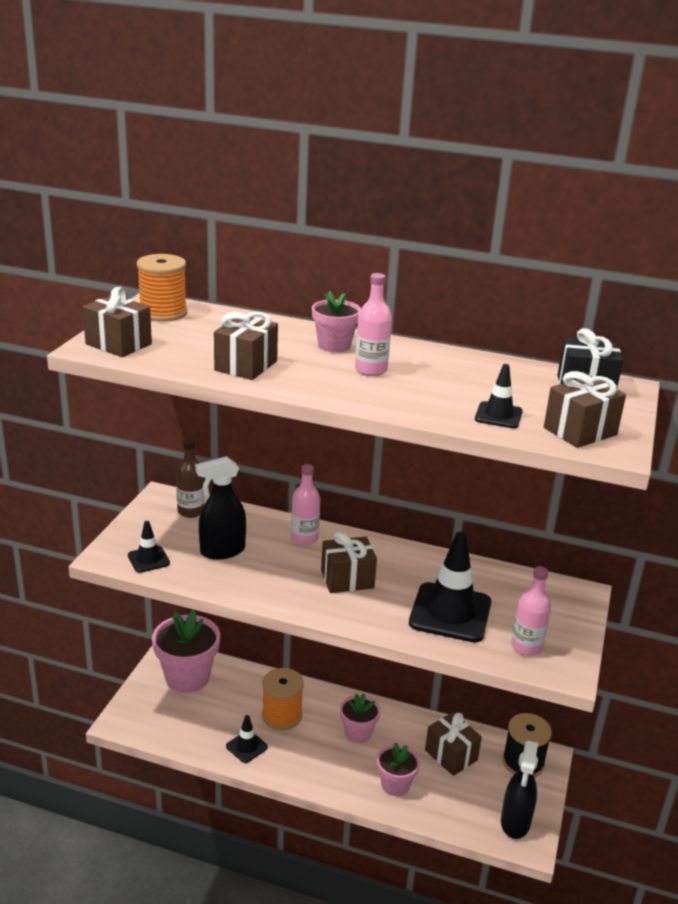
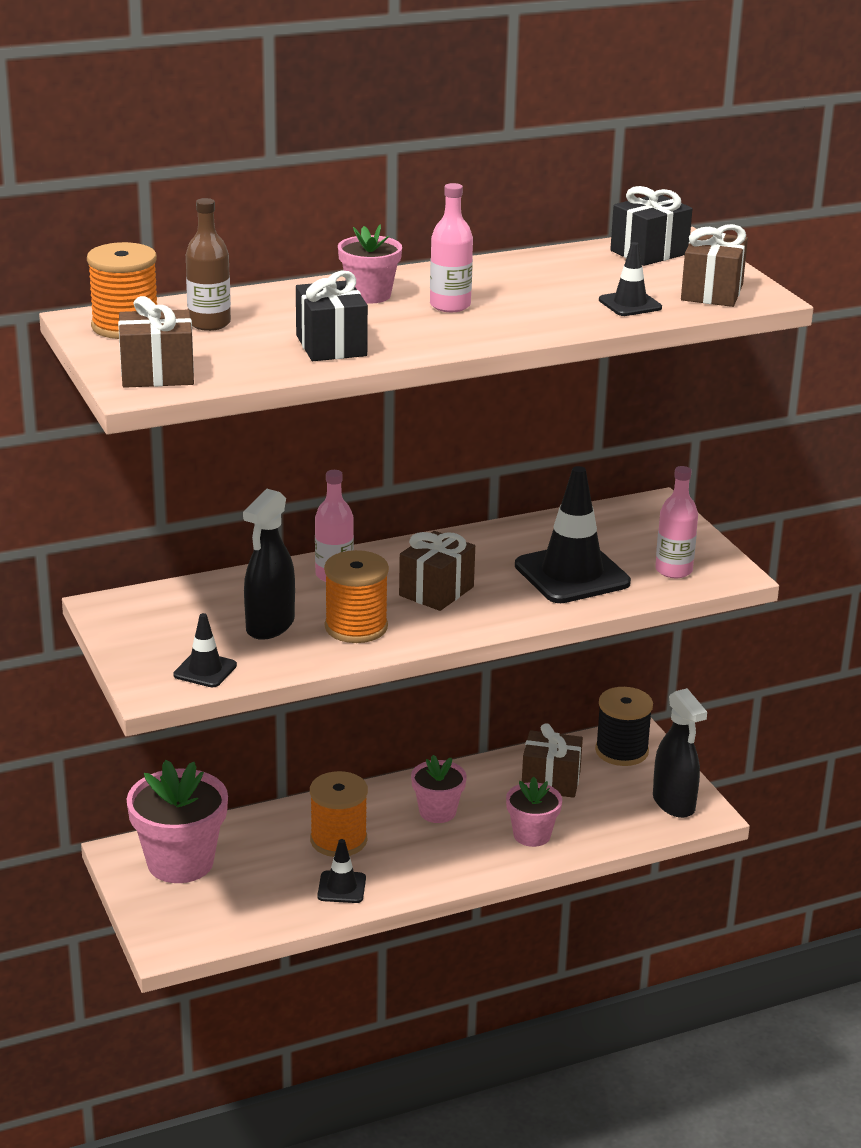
camera: 40 degrees left, 0 degrees up
brown bottle [176,439,204,518] -> brown bottle moved to [186,198,231,331]
brown gift [214,312,278,380] -> black gift [296,270,368,361]
none -> orange spool [324,550,389,643]

